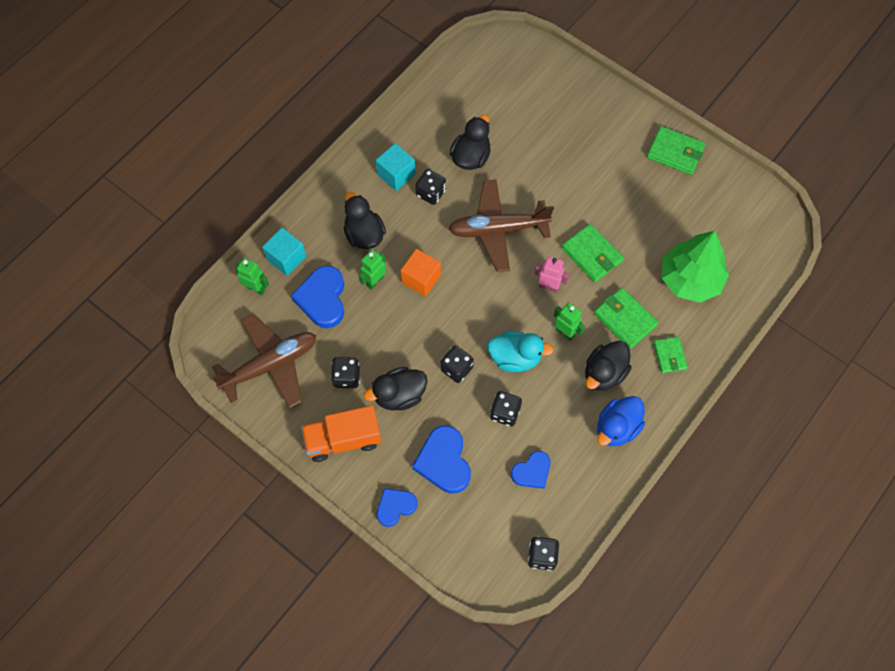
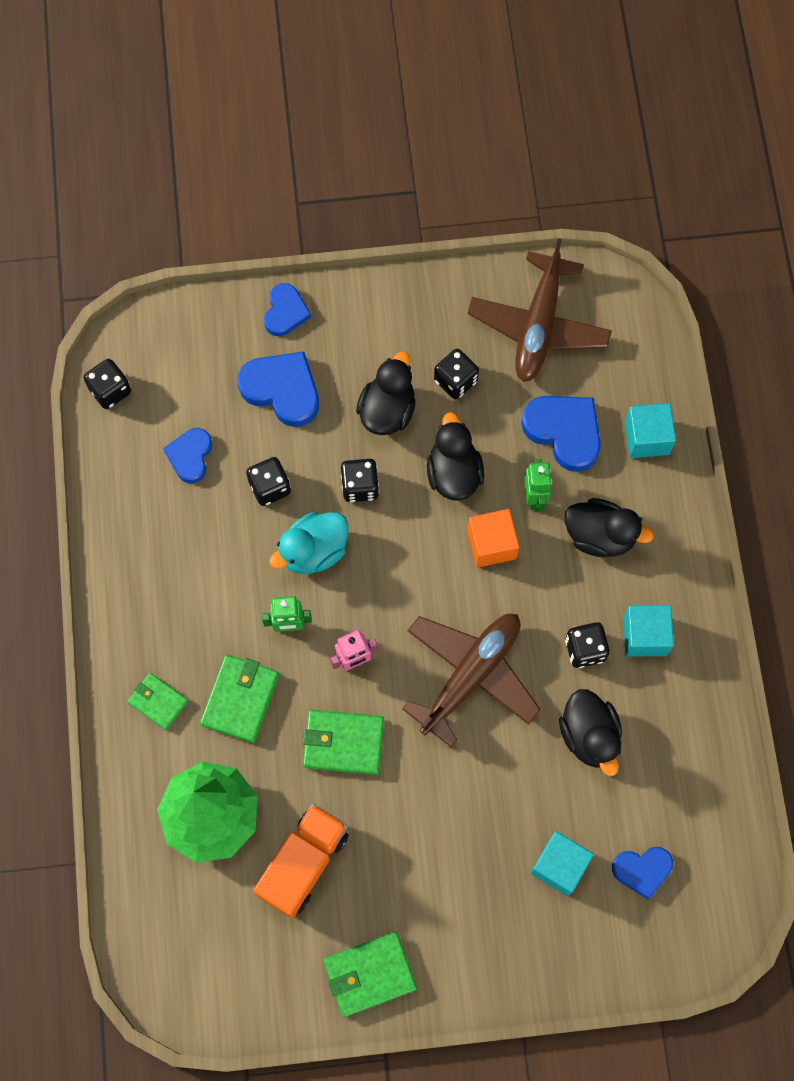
camera: 135 degrees right, 5 degrees up
green robot [235,258,269,295] -> none
orange truck [301,405,381,462] -> orange truck moved to [253,804,349,918]
black duck [585,341,632,391] -> black duck moved to [427,412,484,501]
green wallet [594,288,659,349] -> green wallet turned 75 degrees counterclockwise [200,655,279,743]
blue duck [597,396,645,446] -> none
none -> turquoise cube [531,831,594,896]
none -> blue heart [612,847,673,900]

